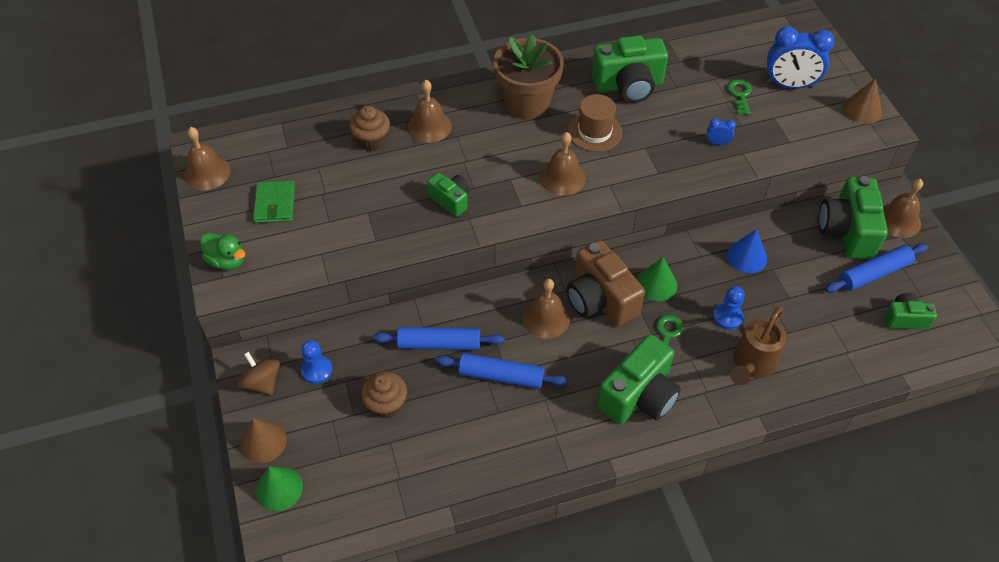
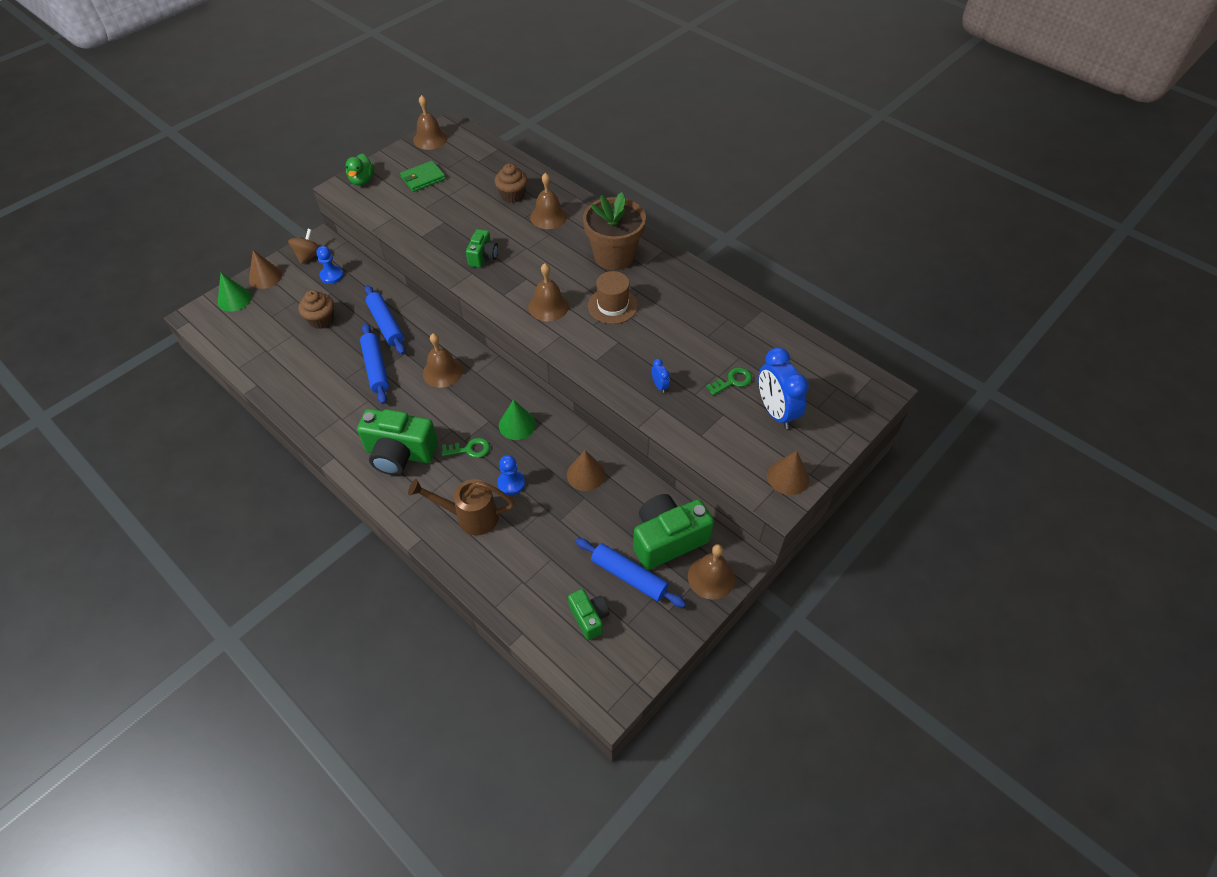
camera: 60 degrees right, 0 degrees up
brown camera [566,240,645,326] -> none
green camera [592,35,668,103] -> none
blue cone [727,229,767,273] -> brown cone [567,450,605,491]

